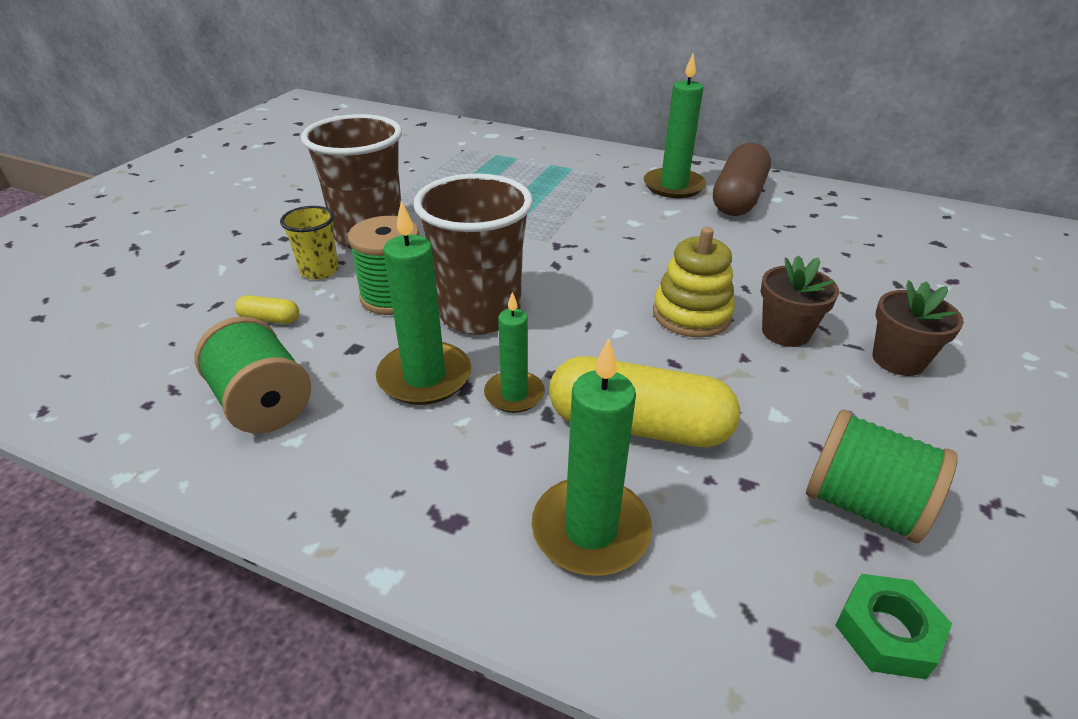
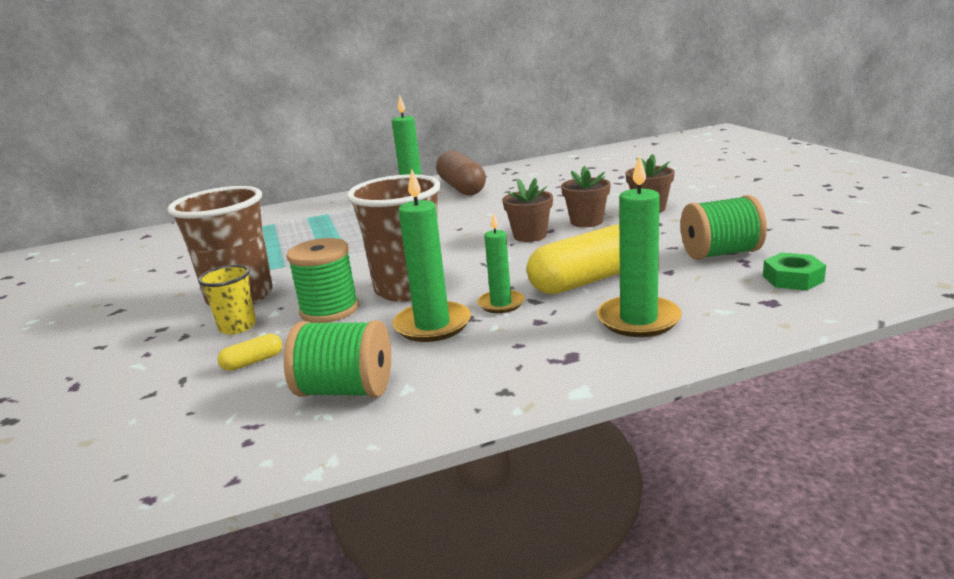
camera: 40 degrees left, 15 degrees down
yellow stacking toy [653,227,735,337] -> brown flower pot [502,178,553,242]

